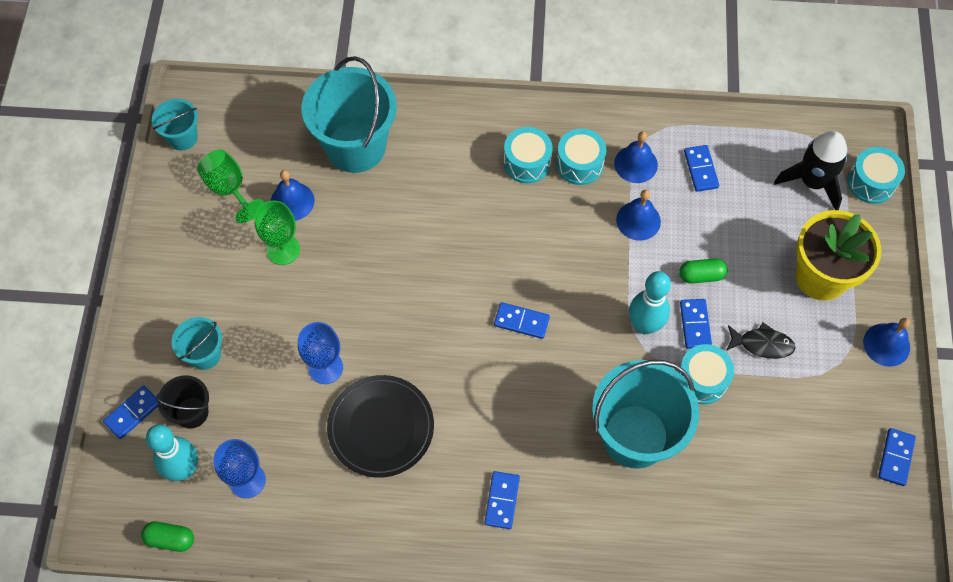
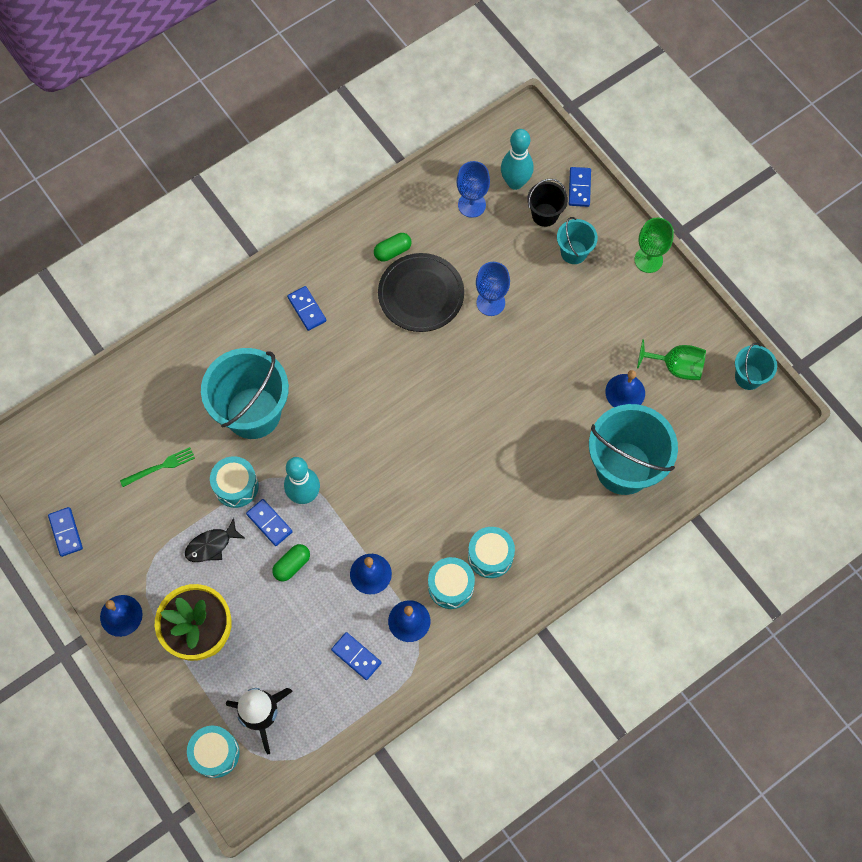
camera: 140 degrees right, 5 degrees up
green capsule [141,522,194,552] -> green capsule moved to [374,233,411,262]
green goblet [254,200,300,265] -> green goblet moved to [634,218,674,273]
blue domino [494,302,550,339] -> none
none -> green fork [120,447,195,487]

